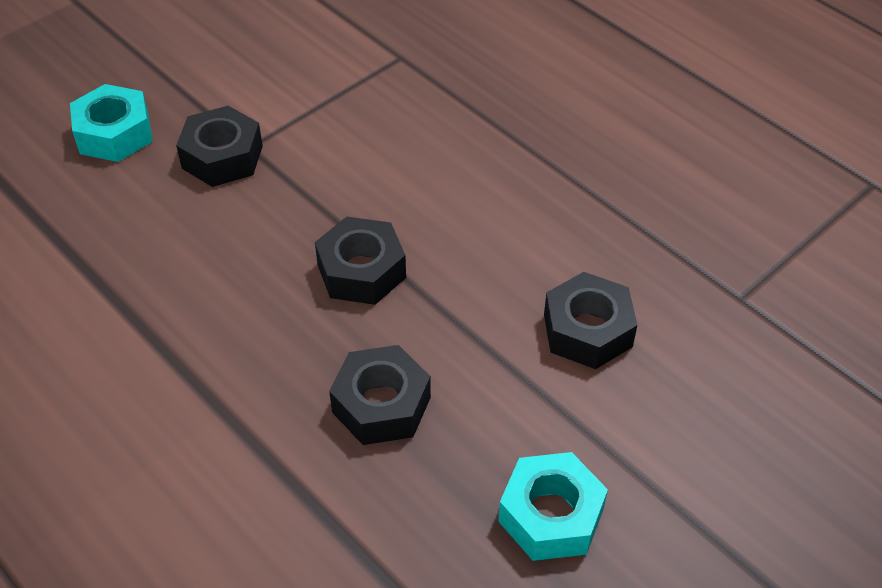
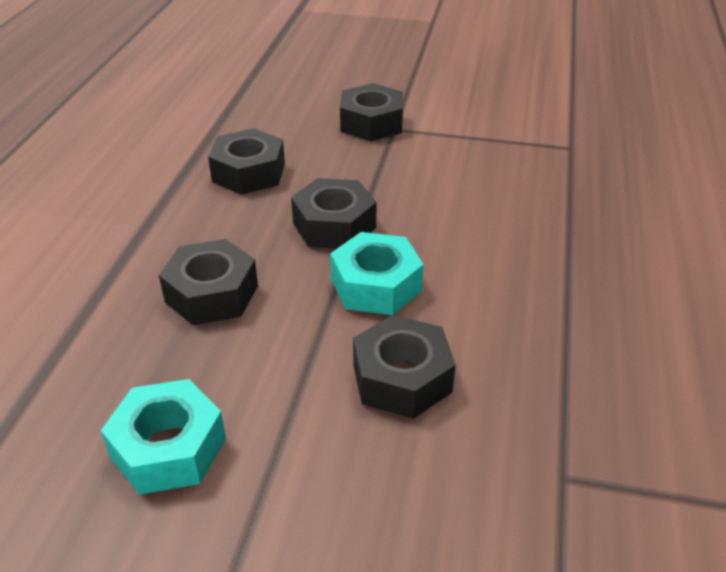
camera: 55 degrees right, 10 degrees down
turquoise nut [70,84,153,162] -> turquoise nut moved to [330,232,424,315]
none -> black nut [208,128,285,195]

